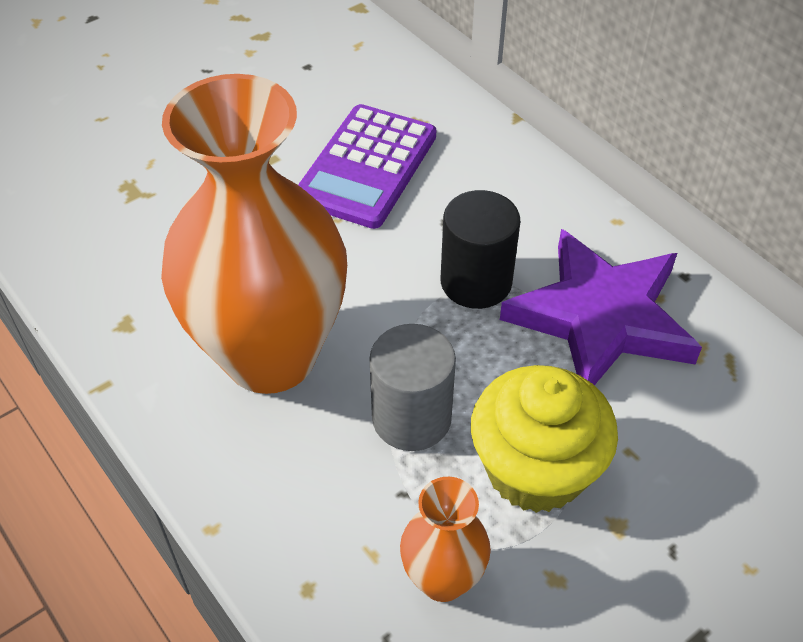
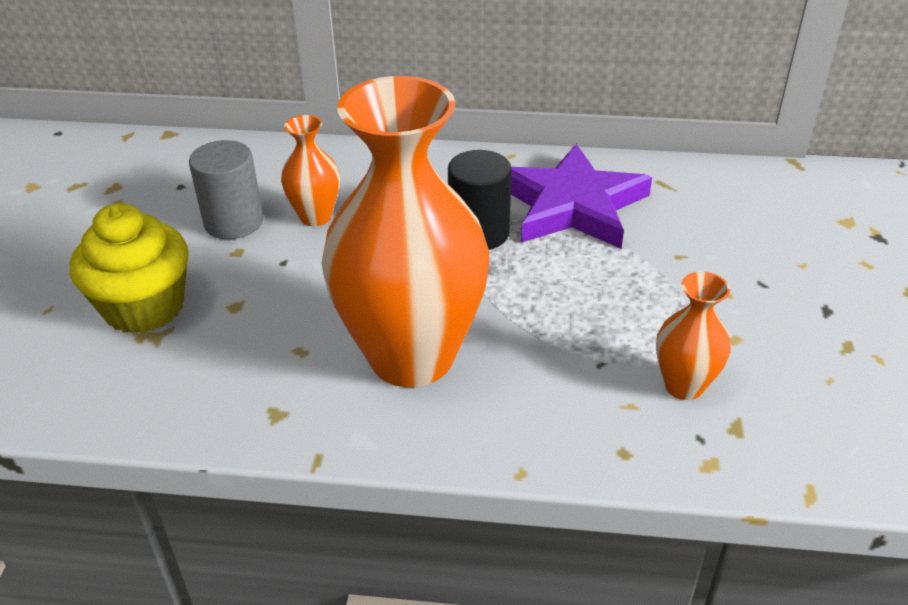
camera: 45 degrees left, 10 degrees down
purple calculator [298,104,436,229] -> orange vase [281,115,340,226]
grey cylinder [369,324,456,451] -> grey cylinder moved to [189,140,264,239]
yellow cupcake [471,365,618,513] -> yellow cupcake moved to [70,203,189,334]

